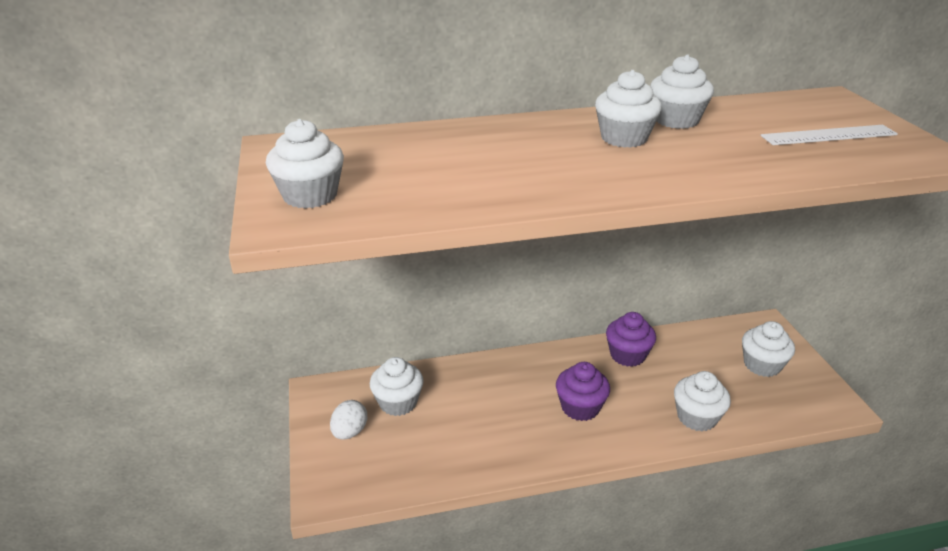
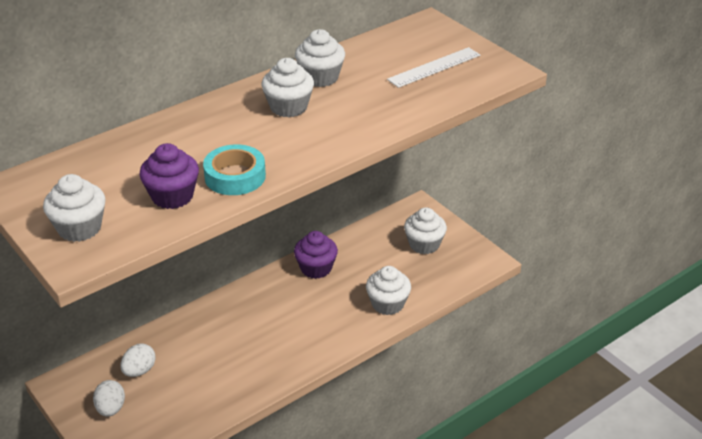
camera: 25 degrees left, 5 degrees up
white cupcake [370,357,424,416] -> white egg [120,343,156,377]
purple cupcake [556,362,610,421] -> purple cupcake moved to [140,143,199,209]
none -> turquoise tape [203,144,266,195]

